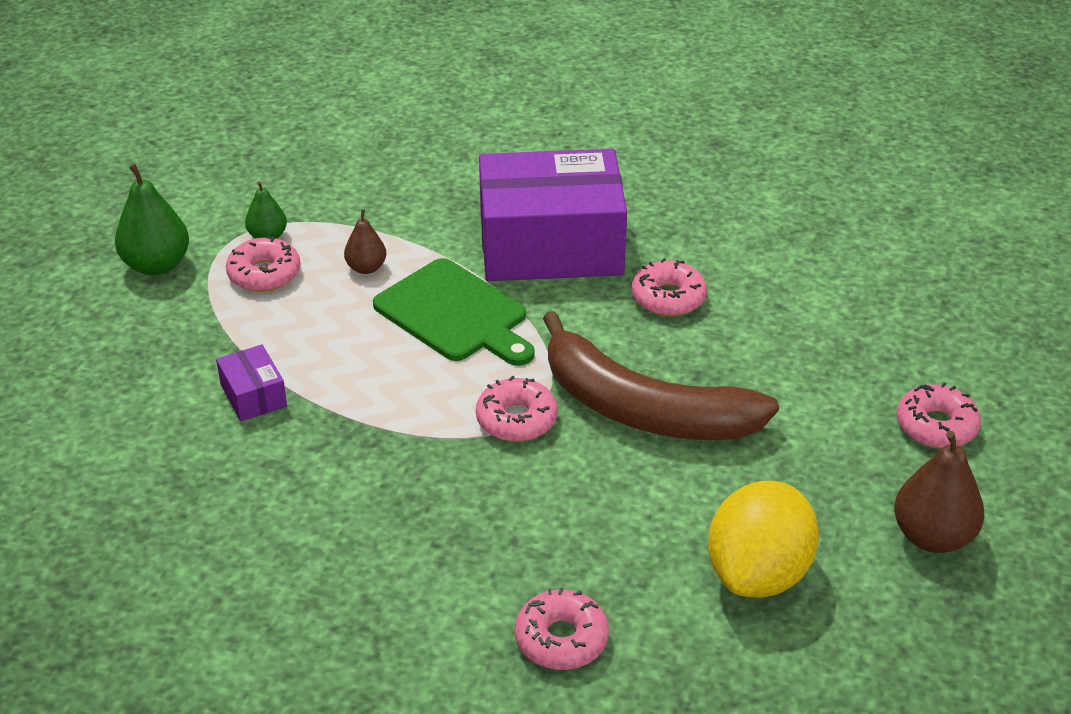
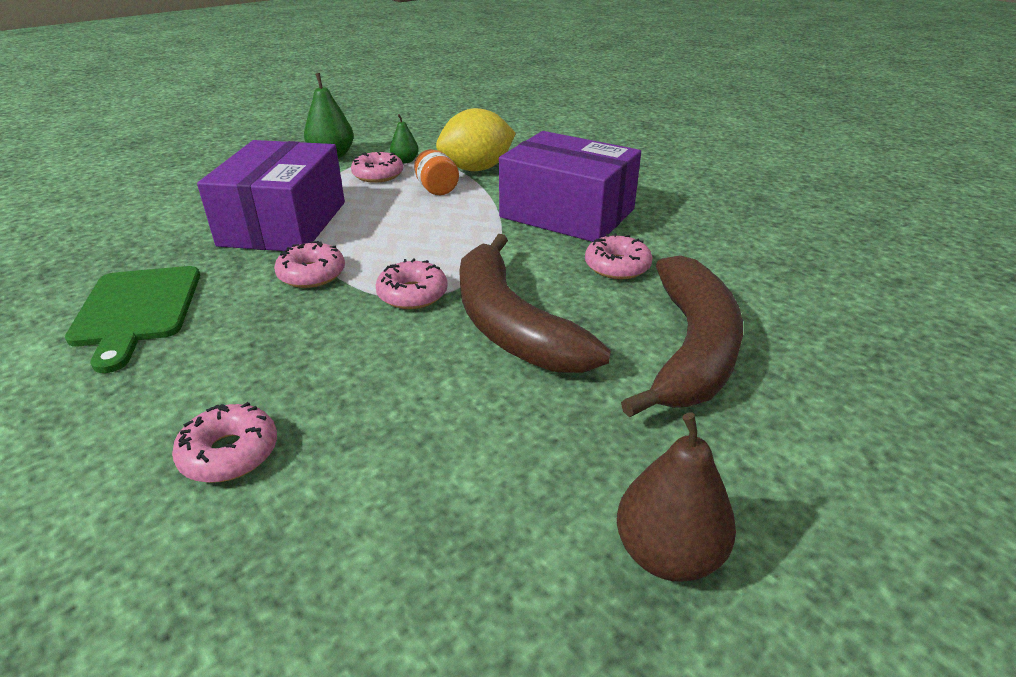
camera: 35 degrees right, 5 degrees down
purple box [216,344,287,421] -> purple box [197,140,345,251], size x2.46
brown pear [344,209,386,274] -> orange jar [414,149,459,195]
green cutting board [373,258,535,366] -> green cutting board moved to [65,266,200,373]
yellow lemon [708,481,819,598] -> yellow lemon moved to [436,108,516,171]
pink donut [897,382,981,448] -> pink donut moved to [274,241,345,288]
none -> brown banana [621,255,743,418]

